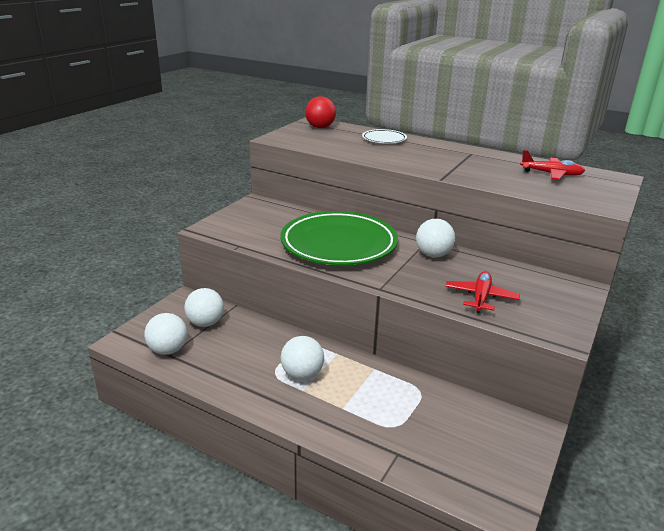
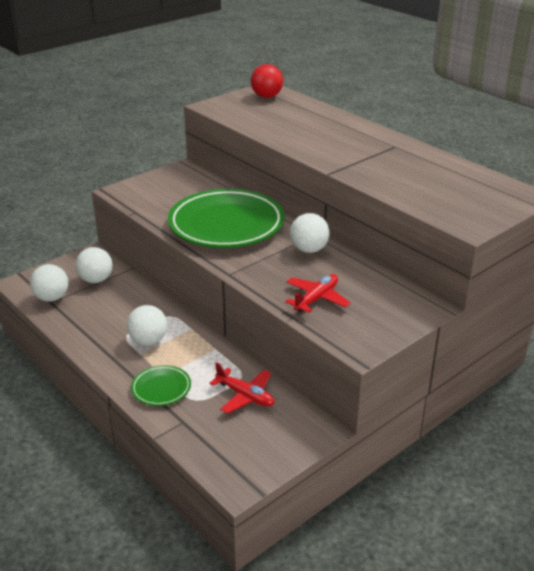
camera: 20 degrees right, 5 degrees up
white plate [362,129,407,144] -> none
red plane [520,150,585,180] -> red plane moved to [210,362,274,414]
none -> green plate [131,365,191,406]

